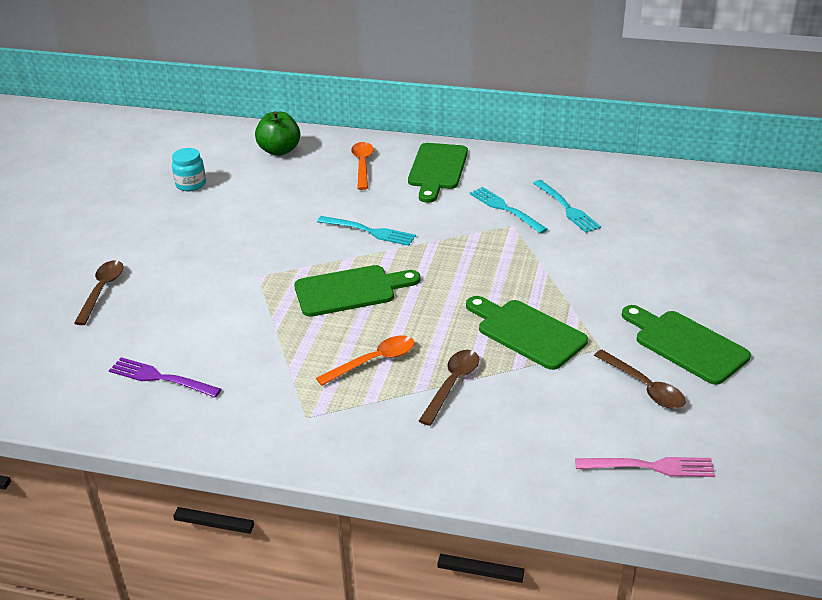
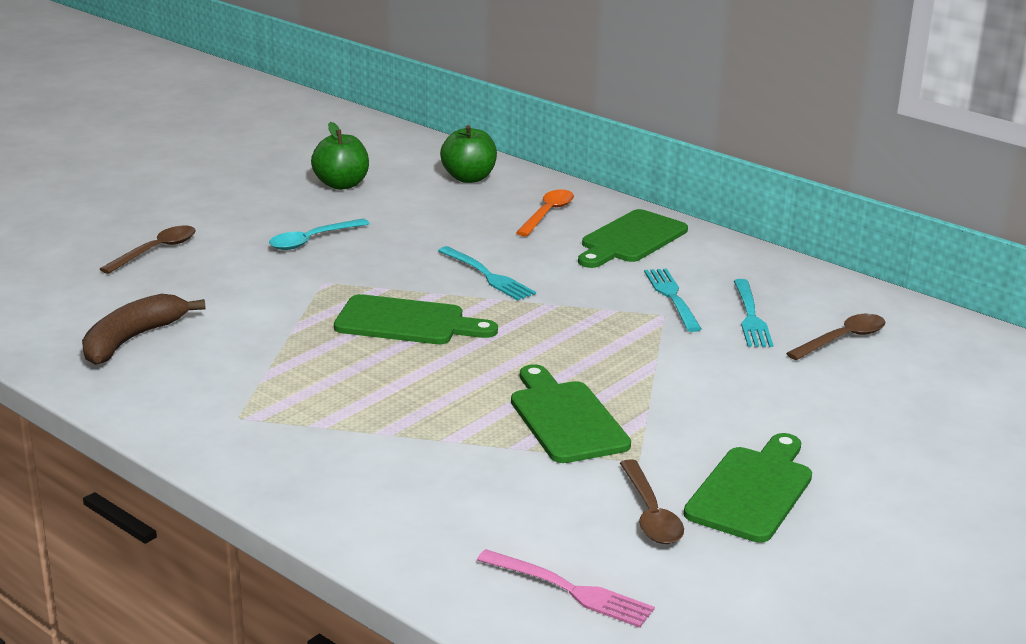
camera: 25 degrees right, 10 degrees down
purple fork [109,357,222,398] -> brown banana [82,294,206,365]
turquoise jar [172,148,206,191] -> green apple [311,122,369,190]
orange spoon [316,336,415,386] -> none
brown spoon [419,350,479,426] -> brown spoon moved to [786,314,885,360]
green cutting board [622,305,751,385] -> green cutting board turned 45 degrees clockwise [684,433,812,543]
none -> turquoise spoon [269,219,370,250]

